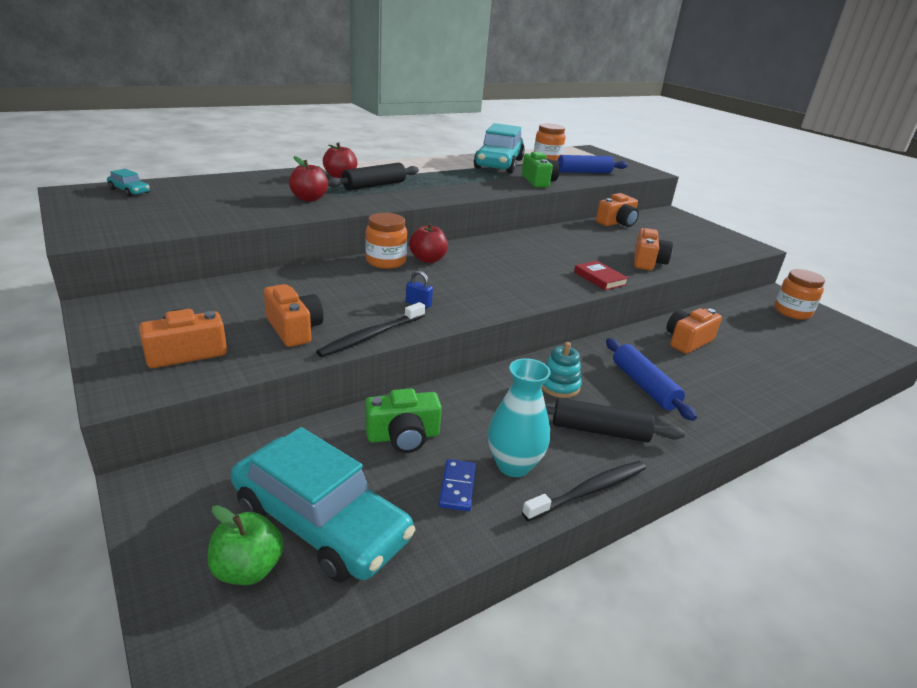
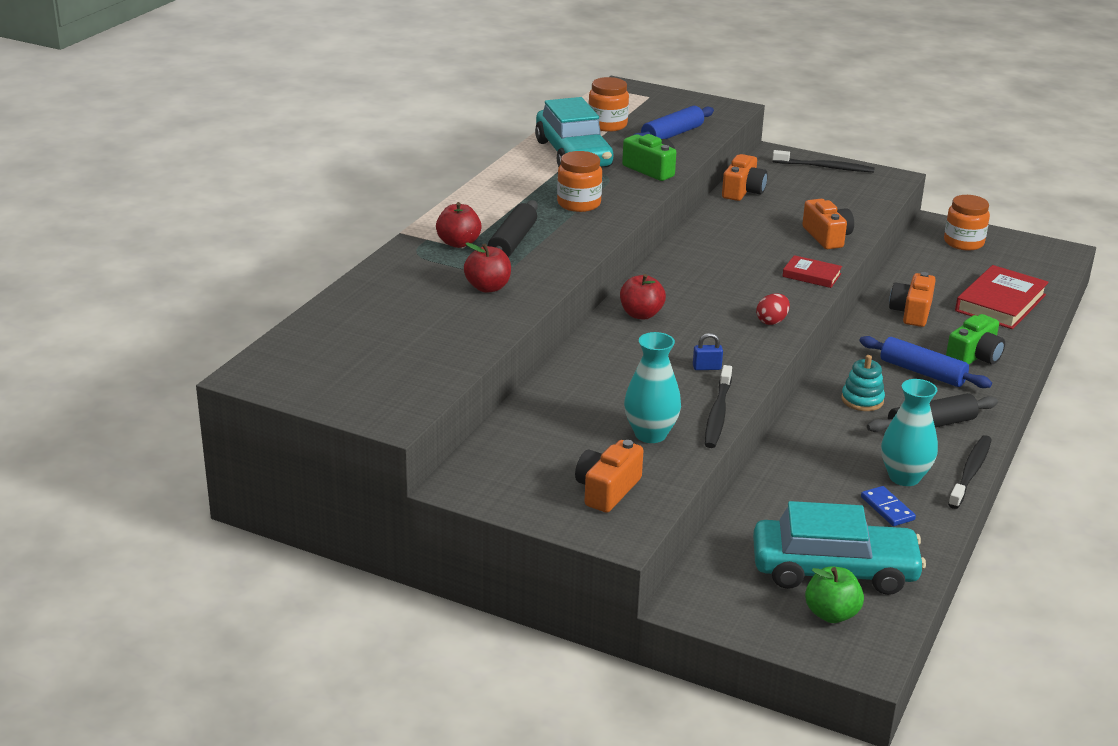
camera: 30 degrees left, 0 degrees up
turquoise car [107,169,150,197] -> none
orange camera [264,284,324,347] -> turquoise vase [624,332,681,443]
green camera [365,389,442,453] -> green camera moved to [946,314,1005,364]
orange jar [366,213,407,269] -> orange jar moved to [557,151,602,212]
none -> red egg [756,293,790,325]
none -> black toothbrush [772,150,875,172]
none -> red book [955,265,1049,329]

